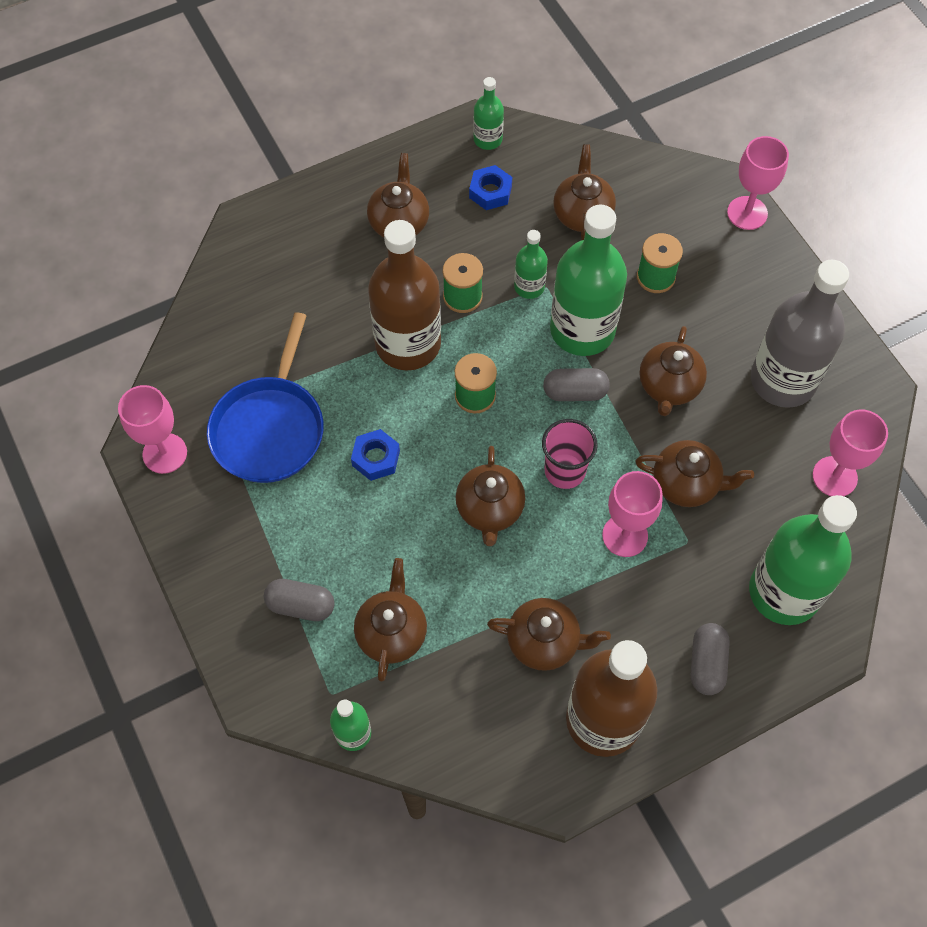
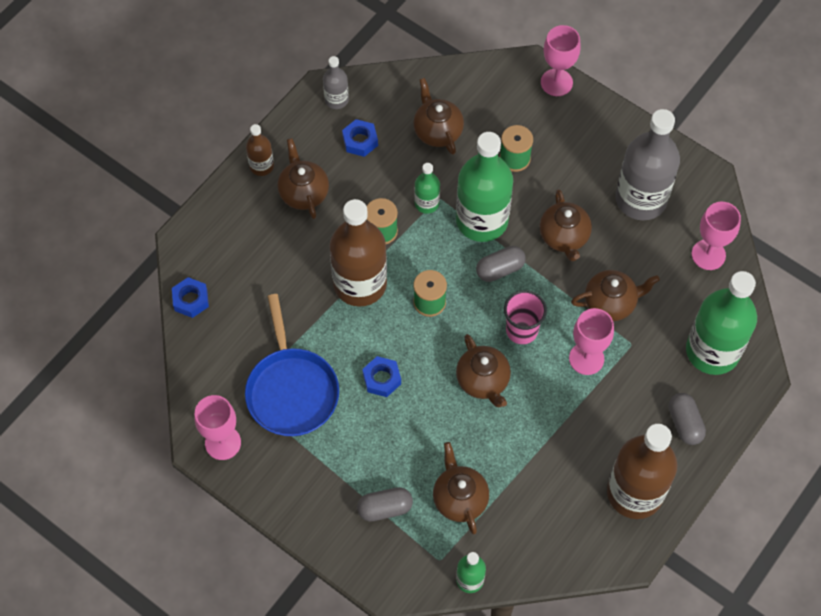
camera: 25 degrees left, 0 degrees up
green bottle [473,77,504,150] -> grey bottle [323,56,349,109]
brown teapot [487,598,611,671] -> none
none -> blue nut [172,277,209,318]
none -> brown bottle [246,124,274,176]

